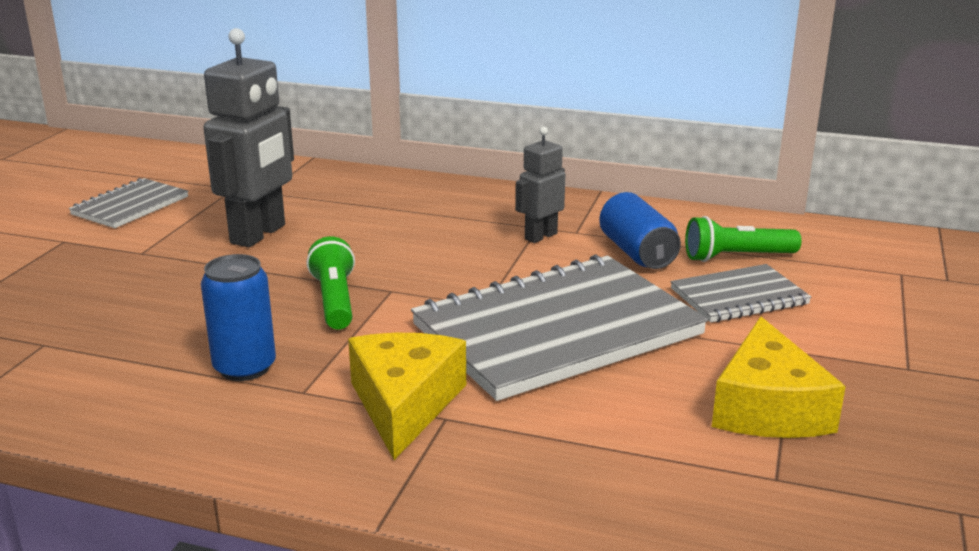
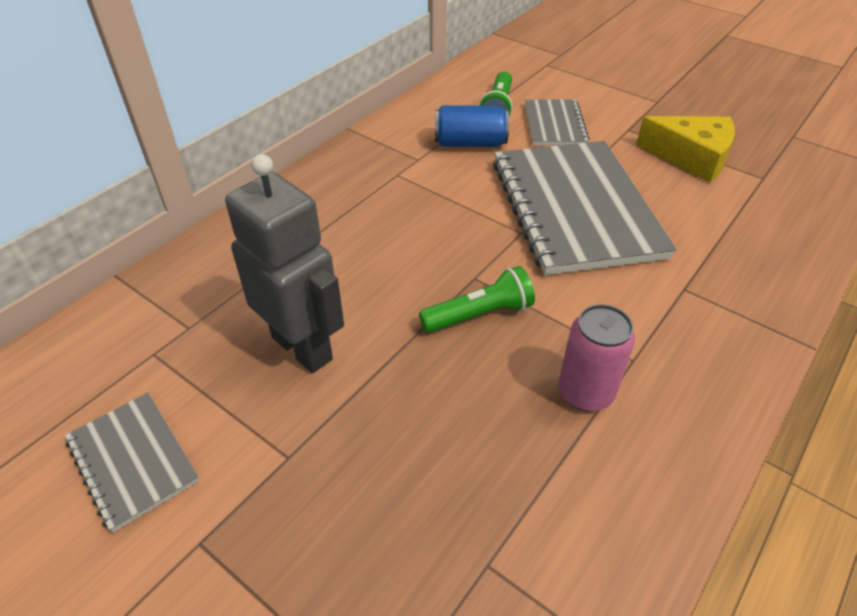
camera: 70 degrees left, 20 degrees up
blue can [201,254,276,381] -> pink can [558,304,635,411]
green flashlight [307,236,355,329] -> green flashlight turned 150 degrees clockwise [419,266,535,333]
yellow cheese [348,333,466,460] -> none
grey robot [515,127,565,243] -> none

